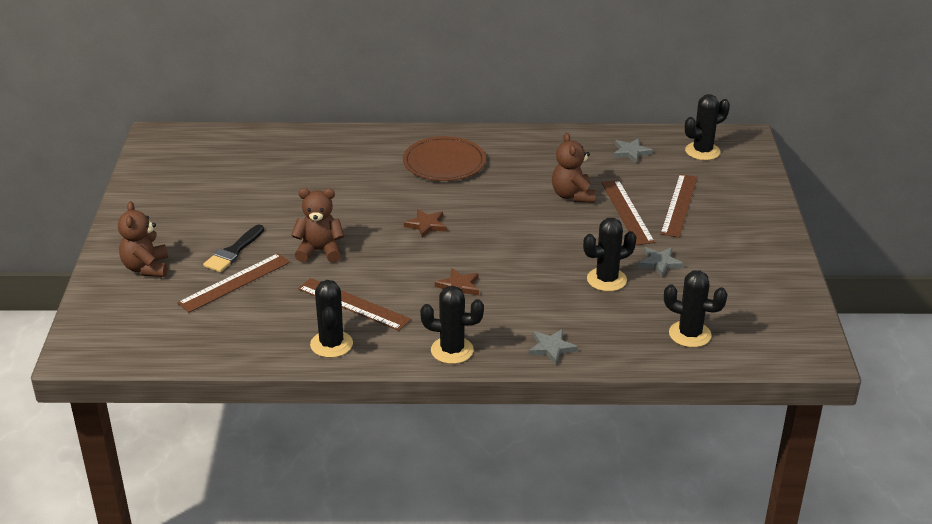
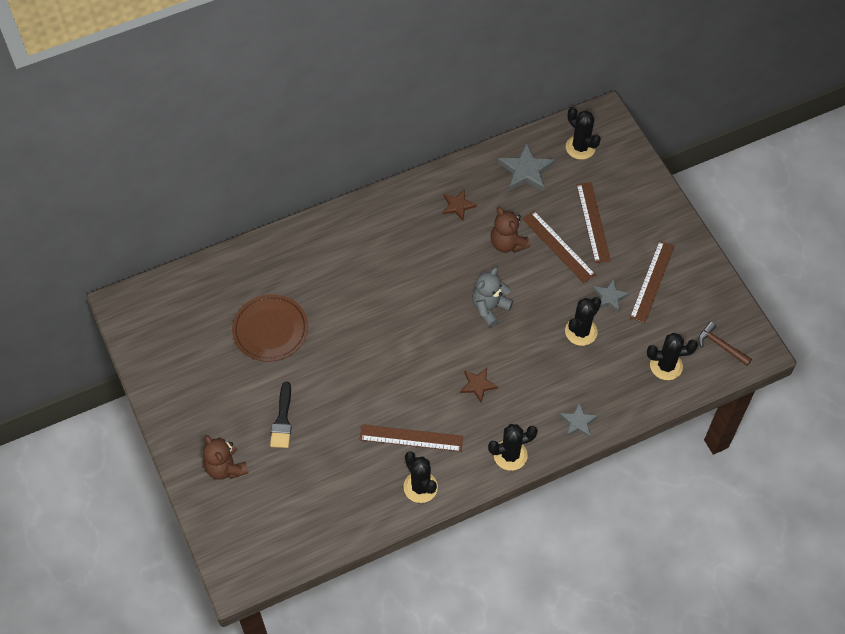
camera: 25 degrees left, 25 degrees up
brown ruler [177,253,290,313] -> brown ruler moved to [630,241,674,323]
brown teddy bear [291,188,344,263] -> none
brown plate [403,136,486,181] -> brown plate moved to [232,294,308,362]
brown star [404,209,447,238] -> brown star moved to [443,189,477,221]
grey star [613,138,653,164] -> grey star [498,142,555,191], size x1.62
black cactus [685,94,730,160] -> black cactus turned 75 degrees counterclockwise [566,107,601,160]
none -> grey teddy bear [472,267,513,327]
none -> brown hammer [698,322,752,366]

